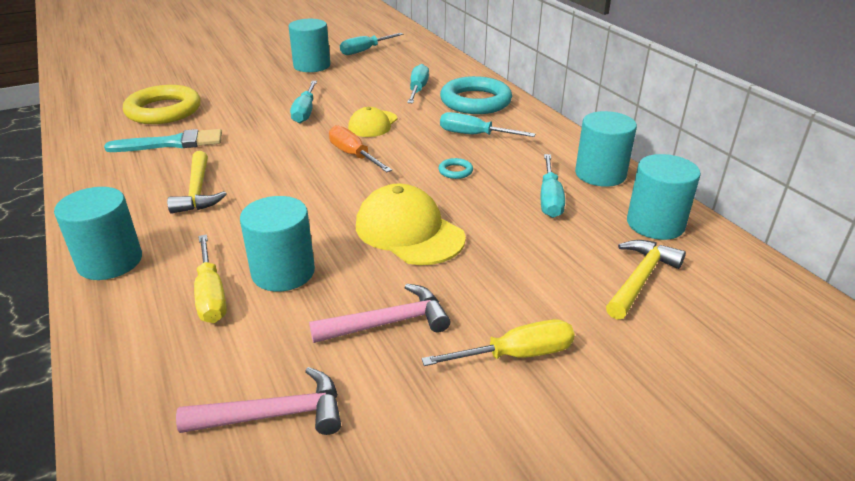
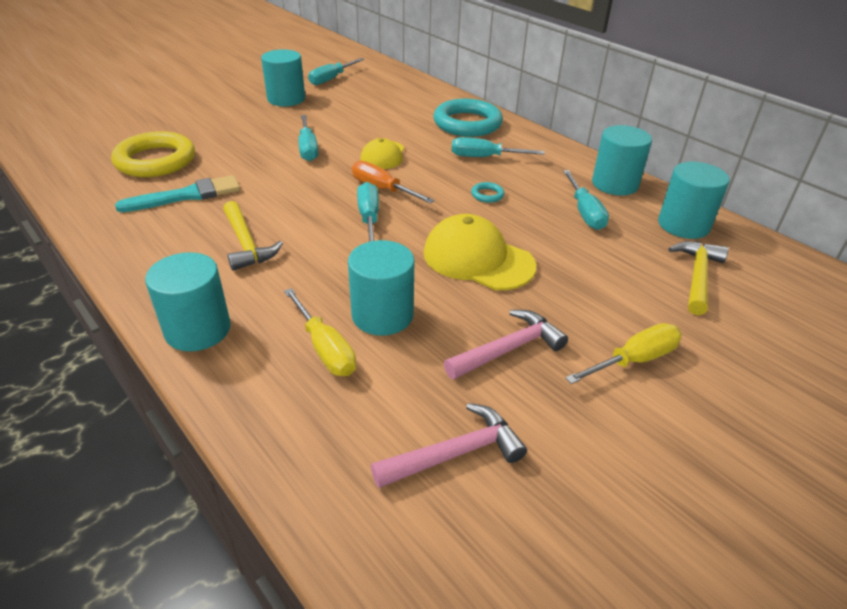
camera: 15 degrees left, 5 degrees up
turquoise screwdriver [407,64,429,103] -> turquoise screwdriver moved to [357,182,379,242]

